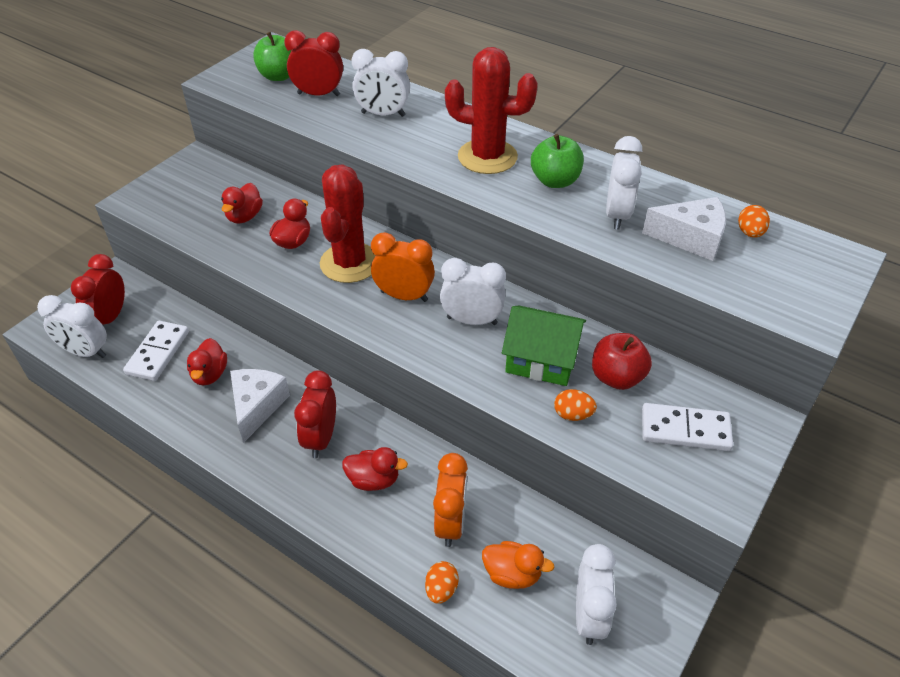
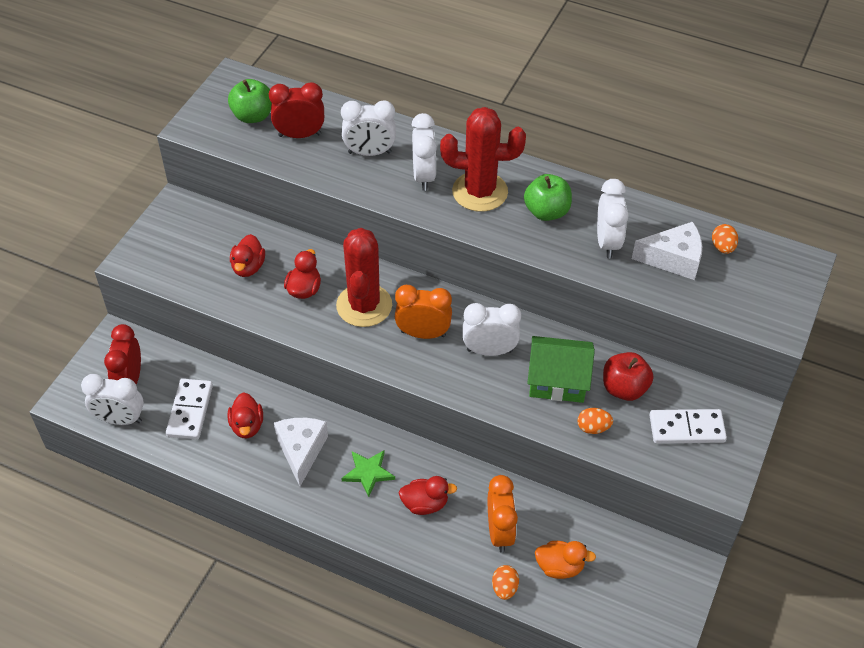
camera: 10 degrees left, 5 degrees up
red clock [294,370,336,458] -> green star [341,450,395,497]
white clock [576,544,617,645] -> white clock moved to [411,113,437,191]

